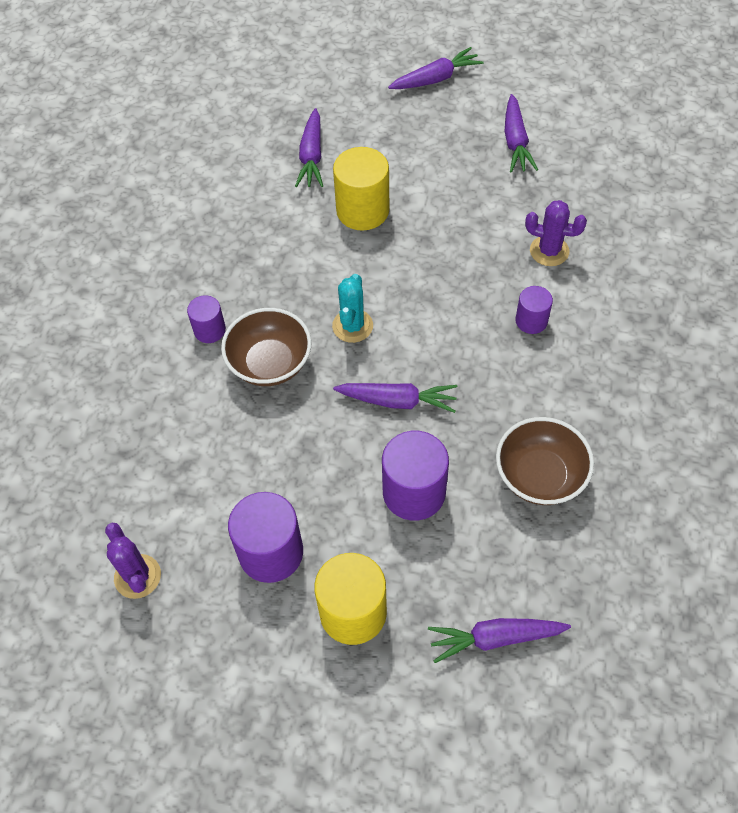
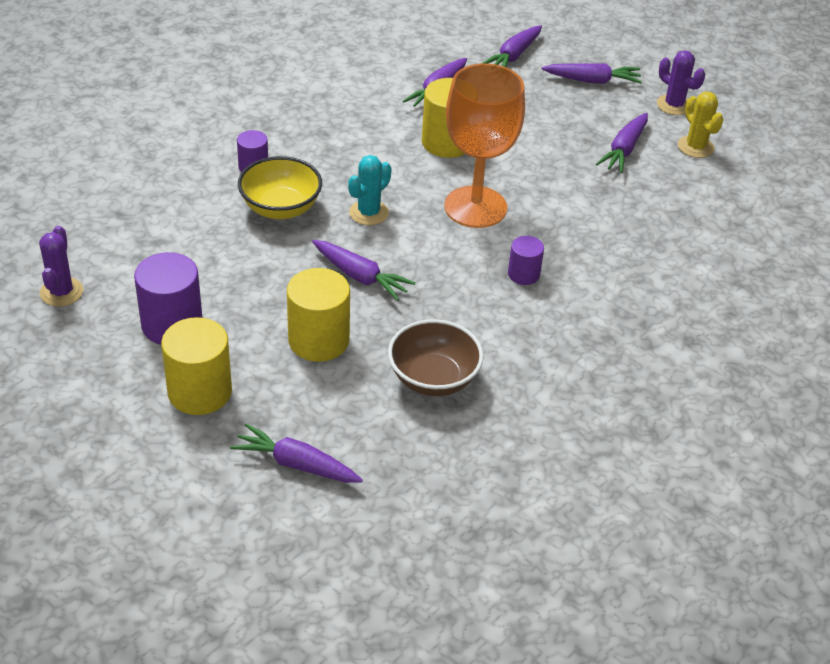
camera: 25 degrees right, 15 degrees down
brown bowl [221,308,312,386] -> yellow bowl [238,156,322,219]
purple cylinder [382,431,449,521] -> yellow cylinder [287,268,350,362]
purple cactus [525,200,587,266] -> purple cactus moved to [657,50,705,115]
none -> orange goblet [444,63,525,228]
none -> purple carrot [482,25,542,67]
none -> yellow cactus [678,92,724,158]

